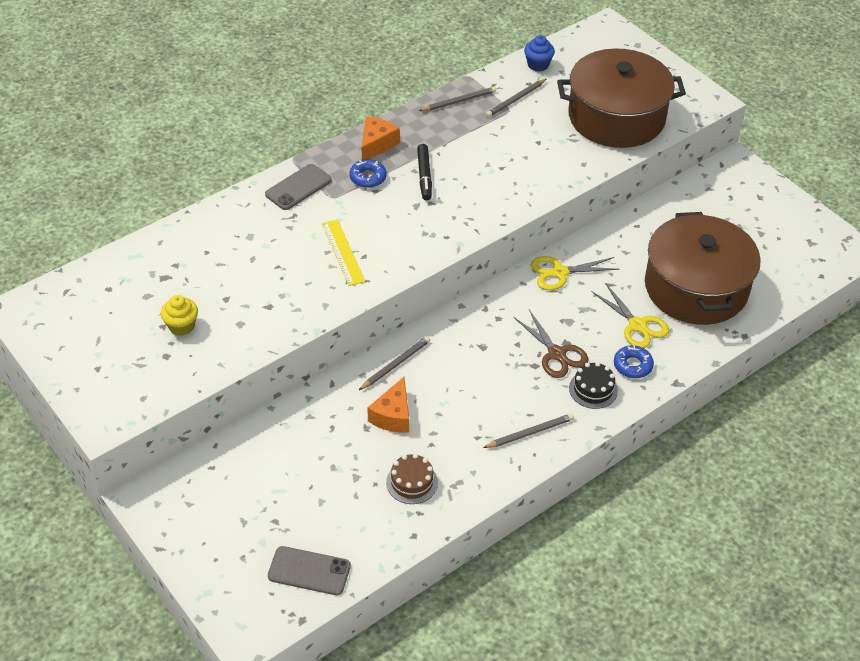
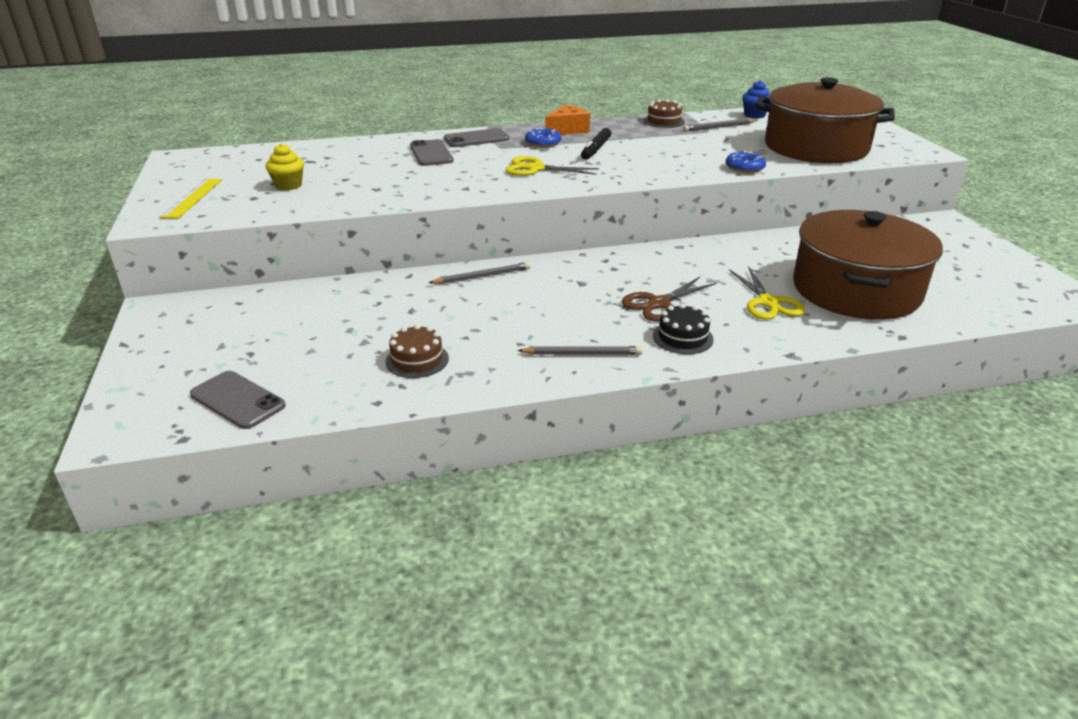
camera: 25 degrees right, 15 degrees down
yellow ruler [322,219,365,286] -> yellow ruler moved to [159,179,222,219]
orange cheese [368,377,409,433] -> none
grey pencil [419,87,496,111] -> brown cake [644,99,685,128]
brown scissors [514,310,588,378] -> brown scissors turned 60 degrees clockwise [622,277,717,321]
yellow scissors [531,256,620,290] -> yellow scissors moved to [505,156,599,176]
blue donut [614,345,654,378] -> blue donut moved to [726,151,766,173]
none -> grey phone [410,139,454,166]

